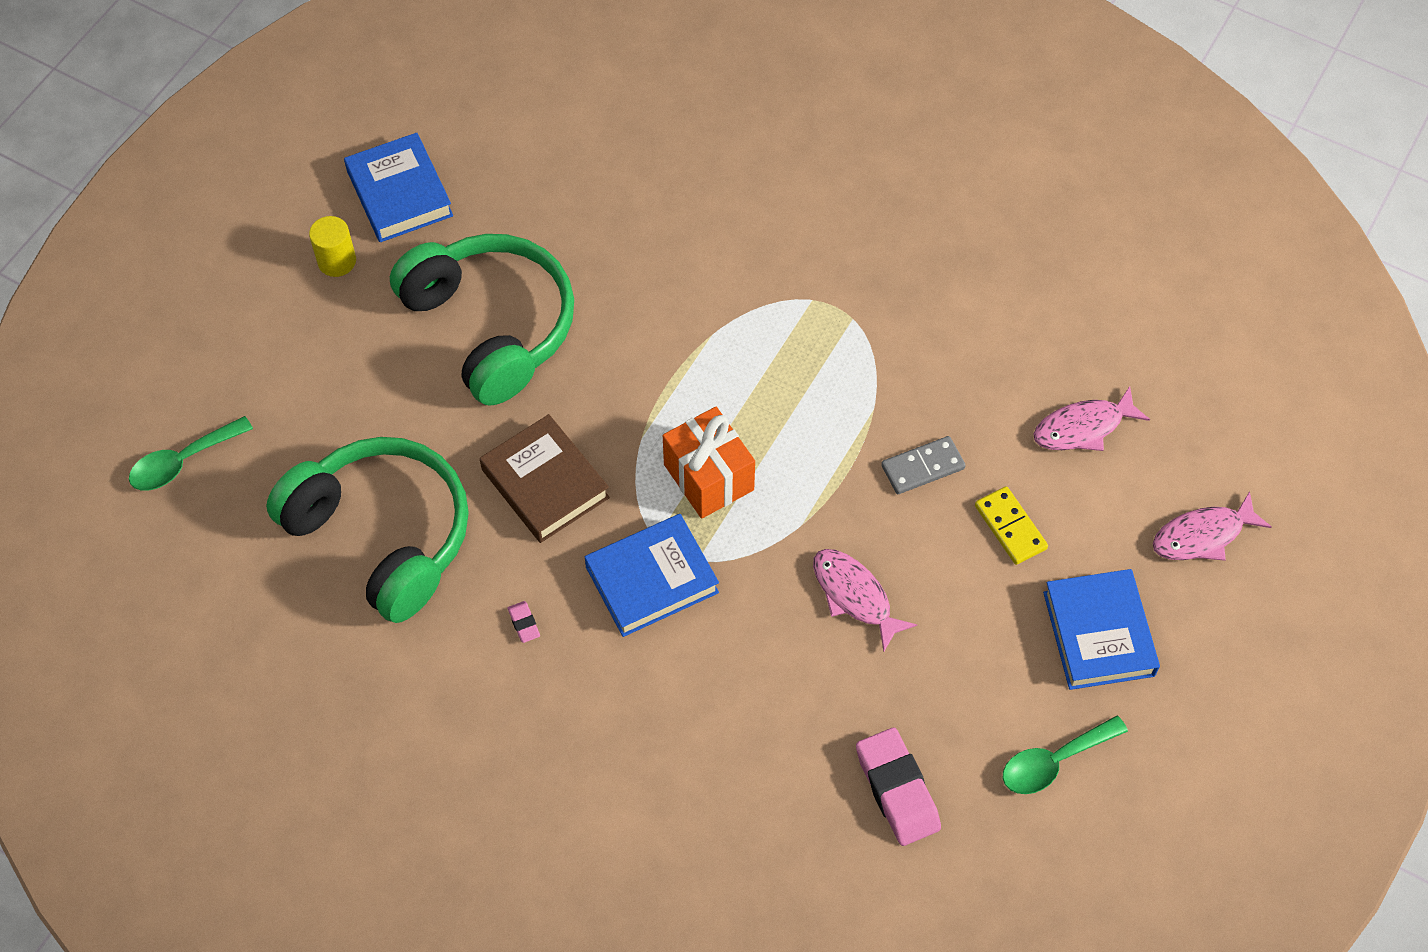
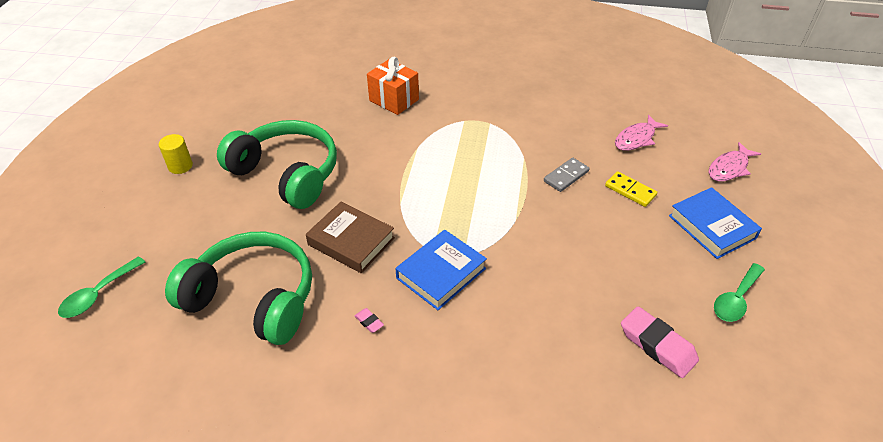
camera: 20 degrees left, 15 degrees down
blue book [344,133,453,242] -> none
orange gift [663,407,755,519] -> orange gift moved to [367,57,419,115]
pink fish [813,549,917,652] -> none

